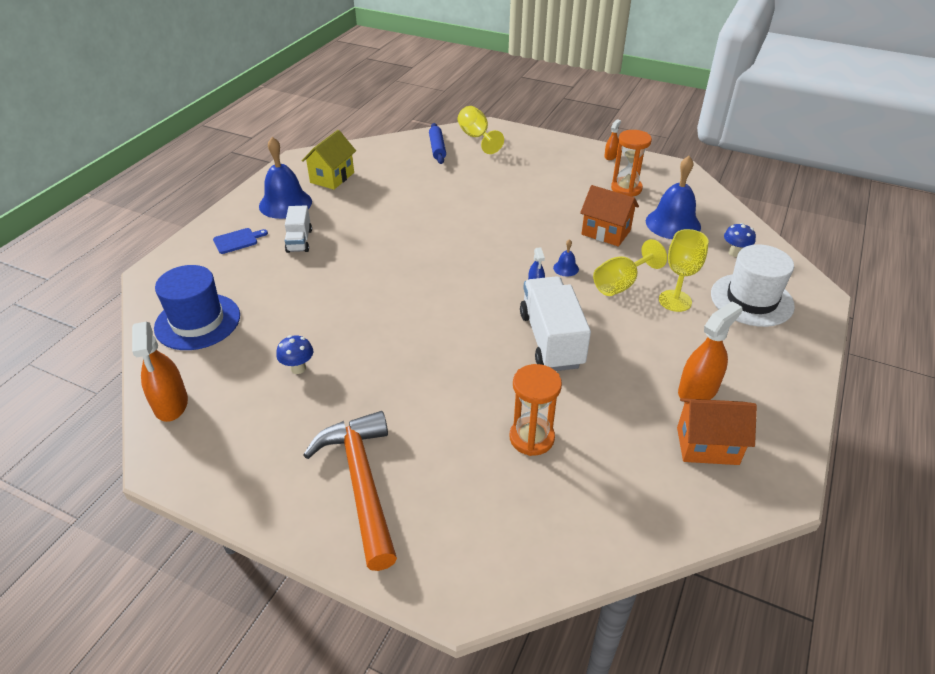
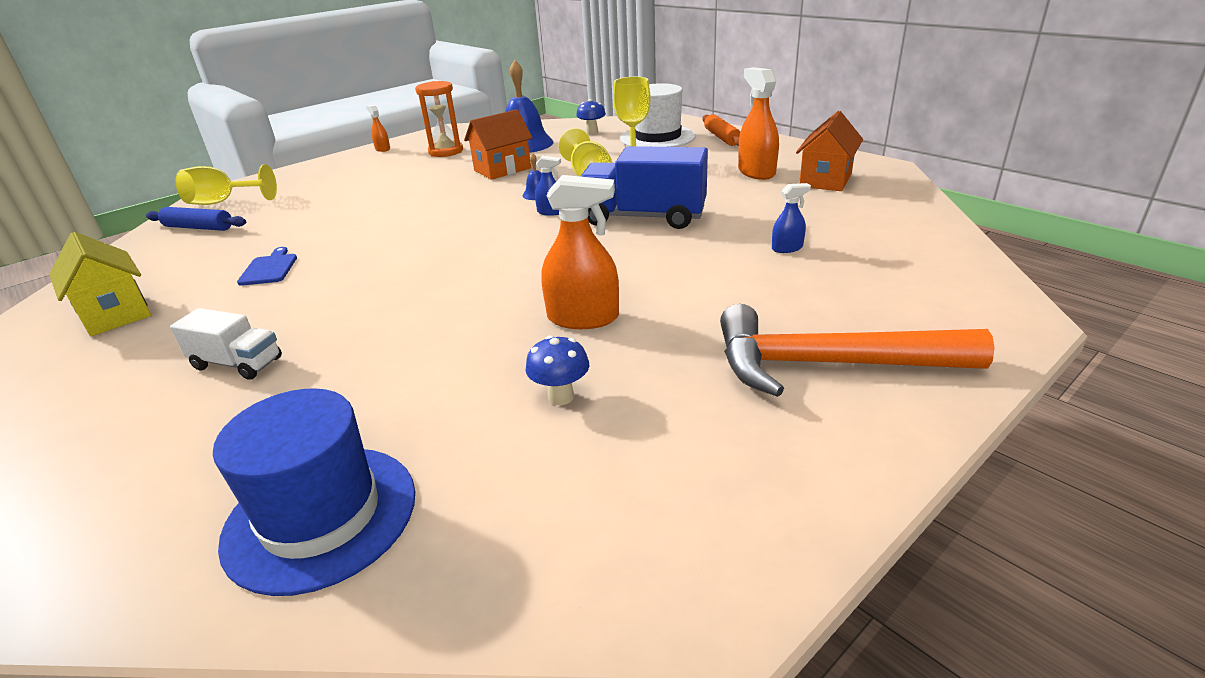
camera: 65 degrees left, 10 degrees down
orange spray bottle [132,322,188,422] -> orange spray bottle moved to [541,175,619,329]
blue cutting board [213,228,268,254] -> blue cutting board moved to [237,247,297,286]
blue bell [259,137,312,219] -> none
orange hourglass [510,364,562,456] -> blue spray bottle [772,183,811,253]
white truck [520,276,591,371] -> blue truck [580,146,708,229]
none -> orange rolling pin [702,114,740,146]

